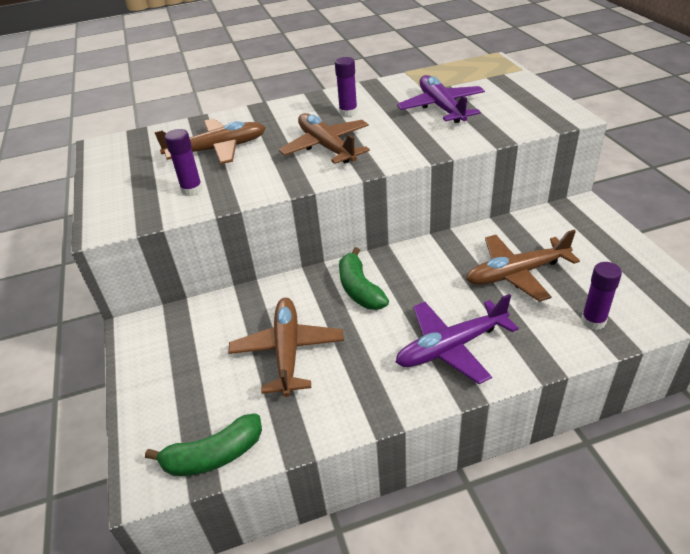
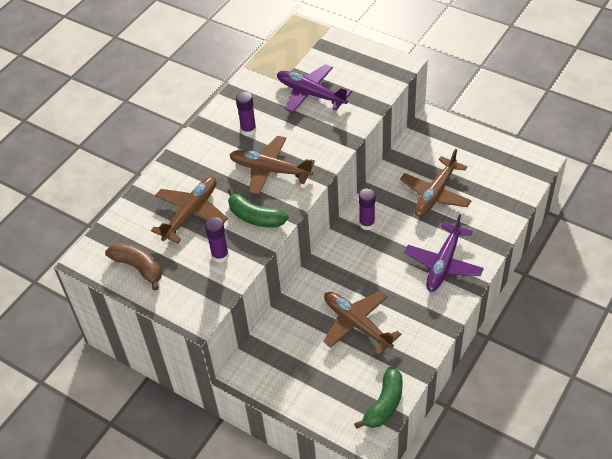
camera: 40 degrees left, 10 degrees up
green banana [339,247,389,310] -> green banana moved to [228,188,289,228]
purple glue stick [581,262,622,330] -> purple glue stick moved to [359,188,375,230]
none -> brown banana [105,243,162,291]

